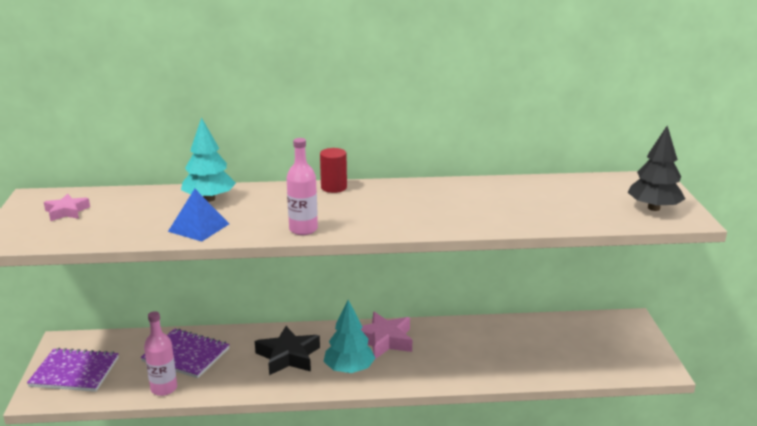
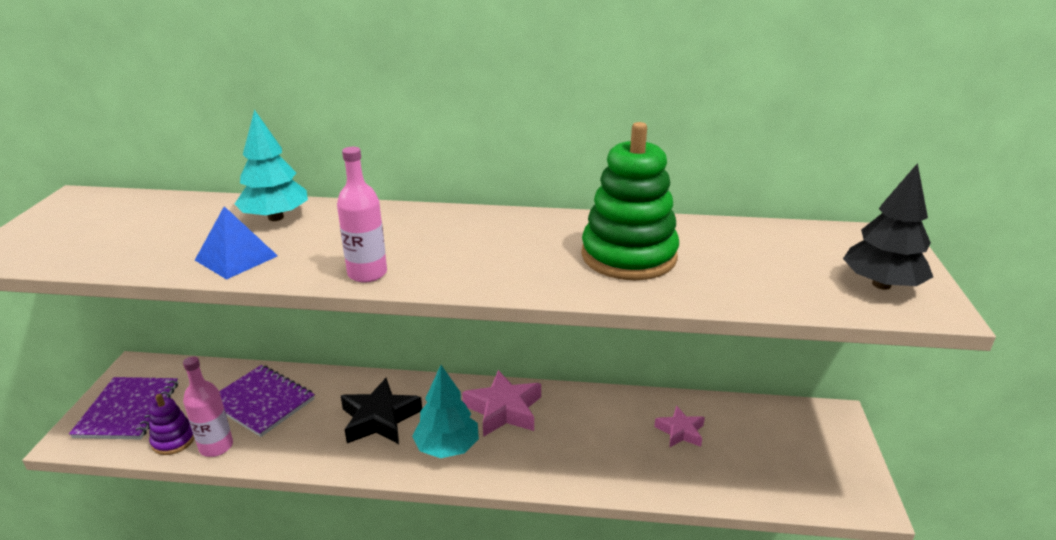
camera: 10 degrees right, 5 degrees up
purple notebook [27,348,119,392] -> purple notebook turned 75 degrees clockwise [69,377,178,439]
pink star [44,194,90,221] -> pink star moved to [654,406,705,447]
red cylinder [320,148,347,193] -> none
none -> purple stacking toy [149,394,195,455]
none -> green stacking toy [581,122,679,280]

